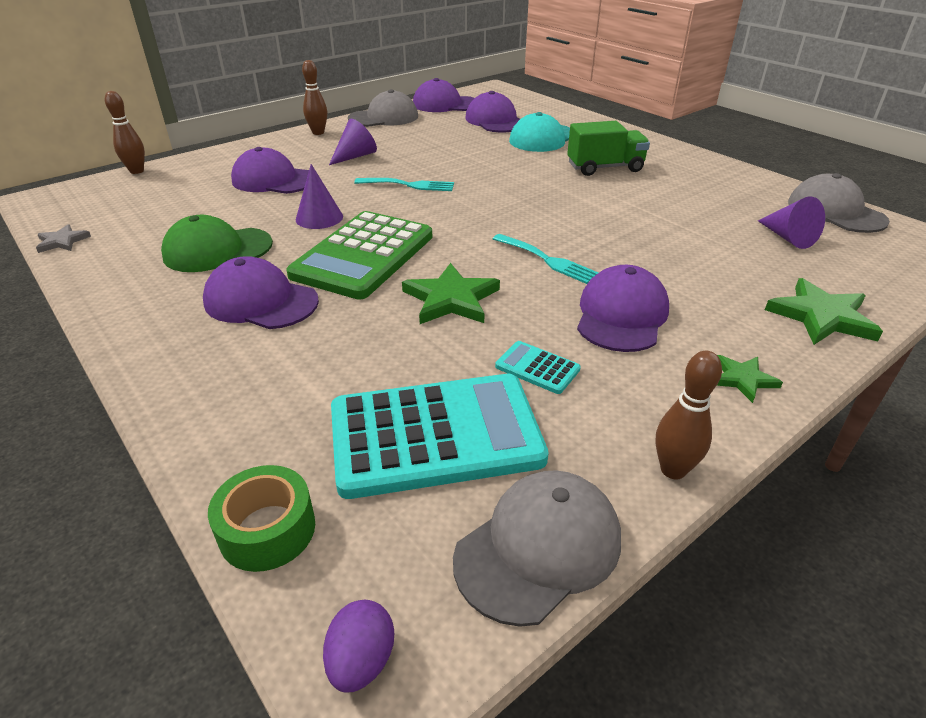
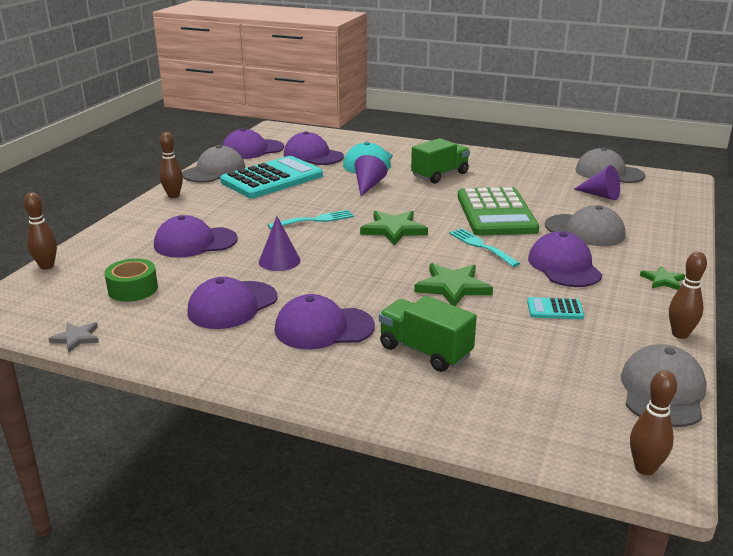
camera: 30 degrees left, 10 degrees down
green cap [161,215,273,272] -> purple cap [187,277,277,329]
green tape [208,465,315,572] -> green tape moved to [104,258,158,302]
green calculator [286,211,432,300] -> green calculator moved to [458,187,539,236]
purple egg [323,600,394,692] -> brown bowling pin [630,370,677,475]
purple cone [329,119,377,165] -> purple cone moved to [355,155,387,196]
turquoise calculator [331,374,549,499] -> turquoise calculator moved to [220,156,323,198]
turquoise fork [493,234,599,284] -> turquoise fork turned 135 degrees counterclockwise [449,228,521,267]
green star [765,278,883,345] -> green star moved to [360,211,428,246]
none -> green truck [379,296,477,372]
none -> grey cap [545,205,626,246]

